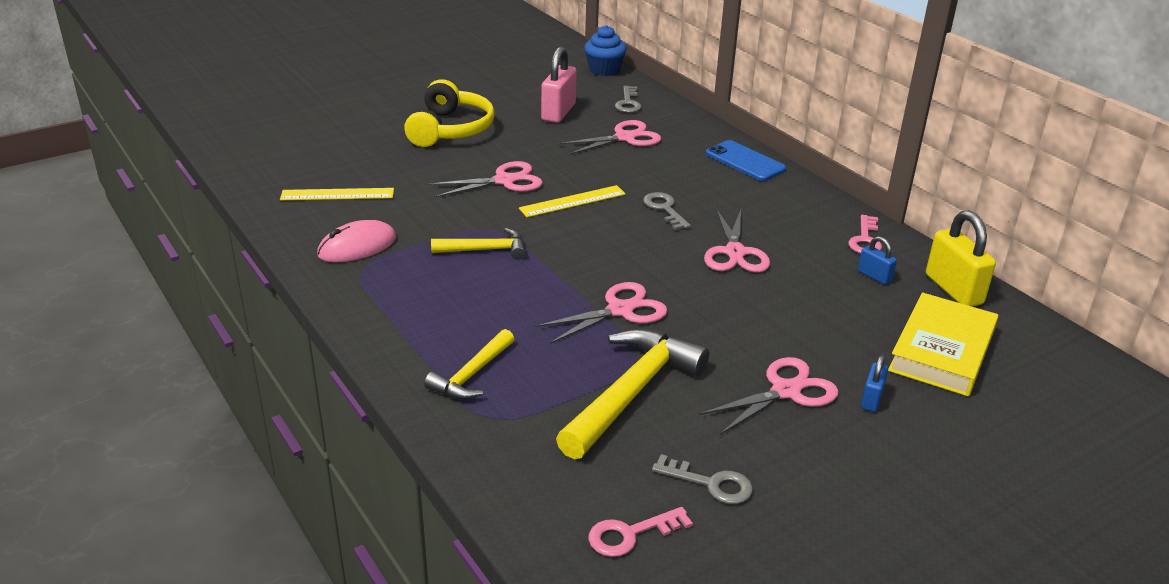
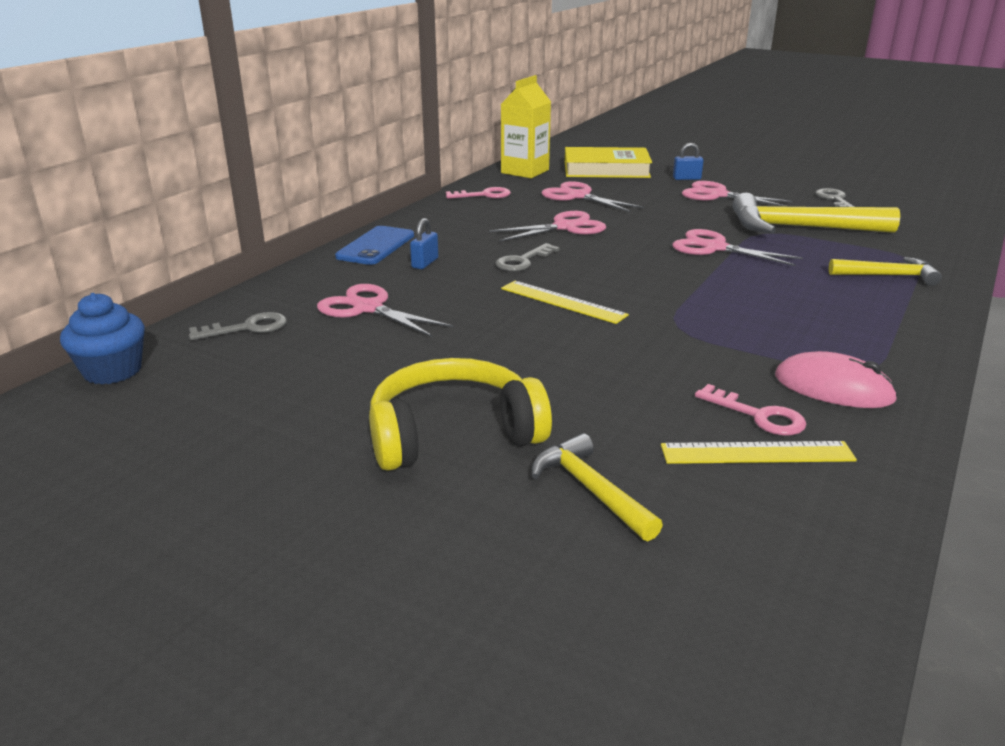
camera: 115 degrees left, 5 degrees down
yellow ruler [280,188,394,200] -> yellow ruler turned 60 degrees counterclockwise [661,441,857,464]
pink scissors [428,161,543,198] -> pink scissors moved to [541,181,644,212]
yellow hammer [431,228,526,260] -> yellow hammer moved to [532,433,663,541]
pink padlock [541,47,577,123] -> none
pink key [588,507,693,557] -> pink key moved to [695,384,806,436]
blue padlock [858,236,897,285] -> blue padlock moved to [410,218,438,269]
yellow padlock [926,210,996,307] -> yellow carton [501,75,551,178]

